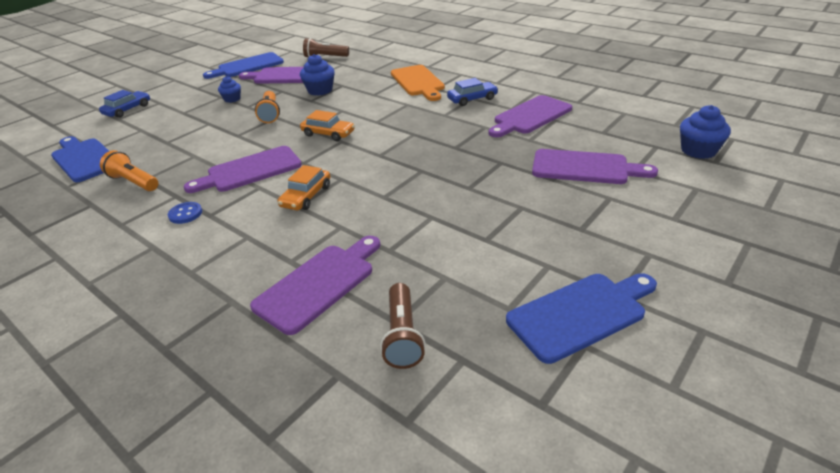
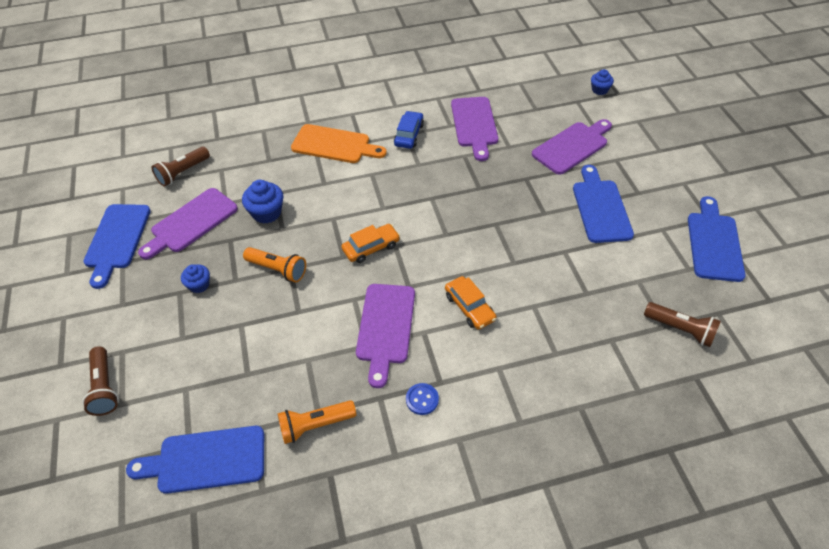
camera: 55 degrees left, 15 degrees up
blue car [99,90,150,118] -> brown flashlight [82,346,118,416]
purple cutting board [250,236,380,335] -> none
blue cupcake [680,105,731,159] -> blue cupcake [591,69,614,95], size x0.64
none -> blue cutting board [573,165,634,243]

